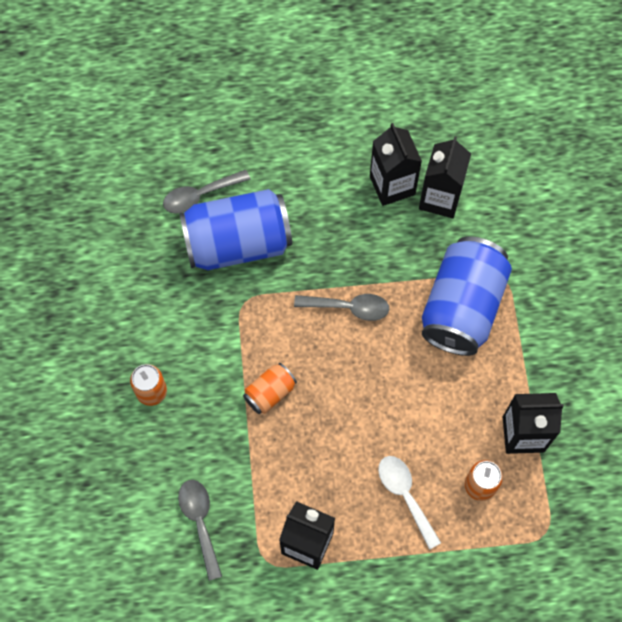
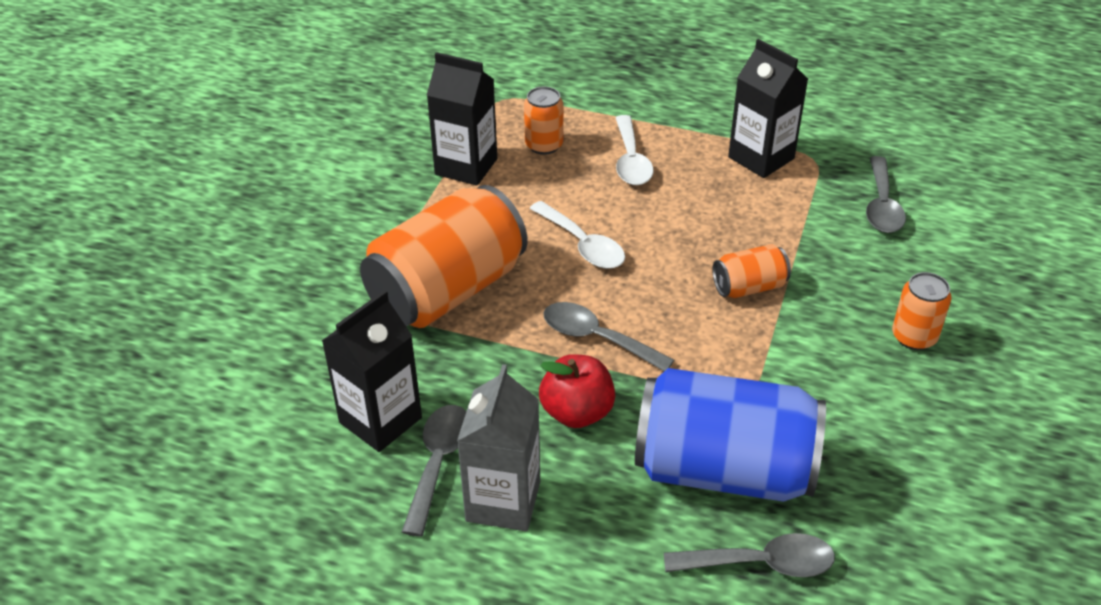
camera: 155 degrees left, 25 degrees down
black carton [370,123,422,206] -> grey spoon [402,405,467,537]
blue can [422,237,512,356] -> orange can [360,185,528,328]
none -> grey carton [457,364,540,531]
none -> white spoon [529,201,625,269]
none -> red apple [539,354,615,428]

